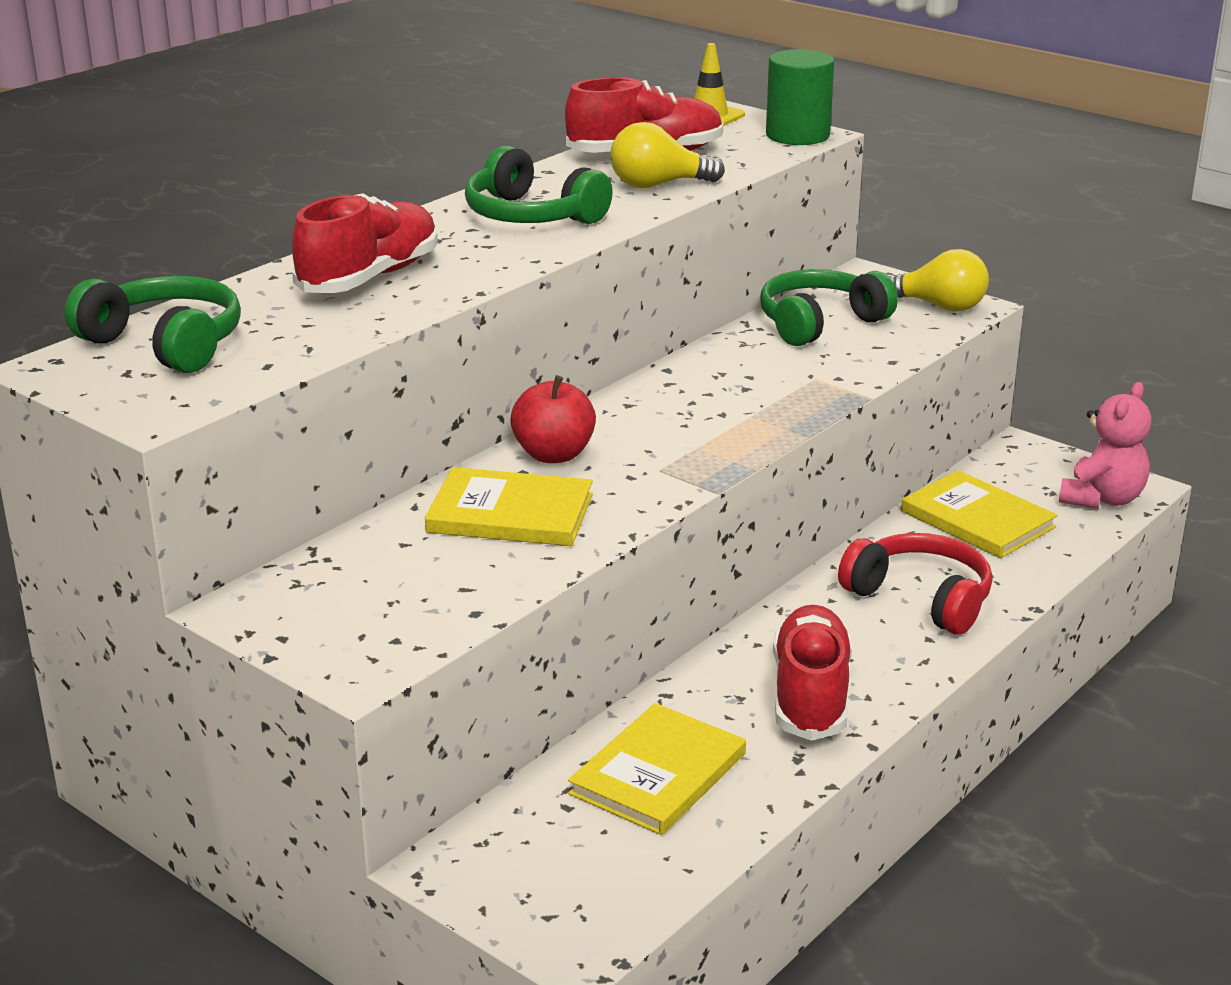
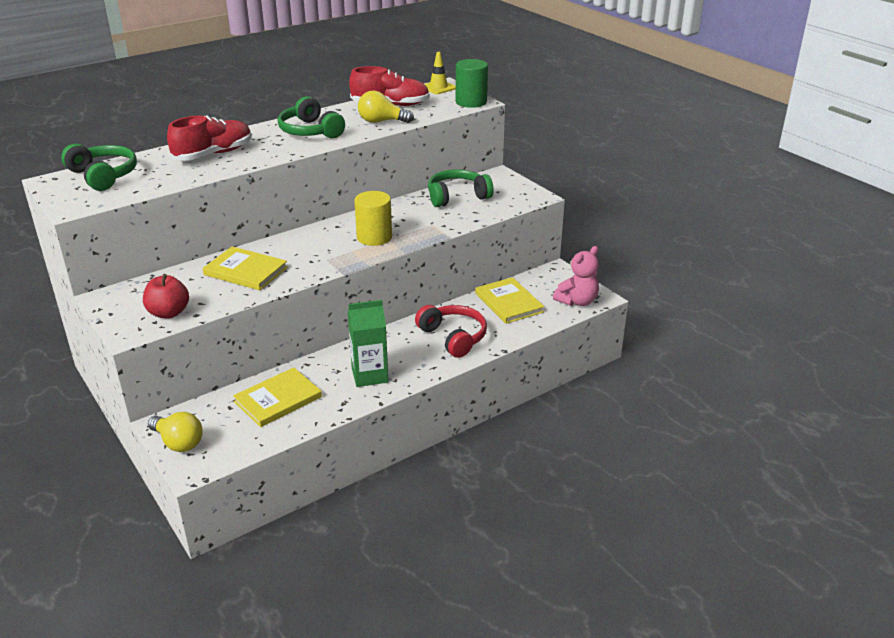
camera: 15 degrees right, 5 degrees up
red apple [510,375,596,463] -> red apple moved to [143,274,189,319]
red shoe [773,605,852,741] -> green carton [348,300,388,387]
yellow light bulb [889,249,989,312] -> yellow light bulb moved to [148,412,203,452]
none -> yellow cylinder [354,191,392,246]

